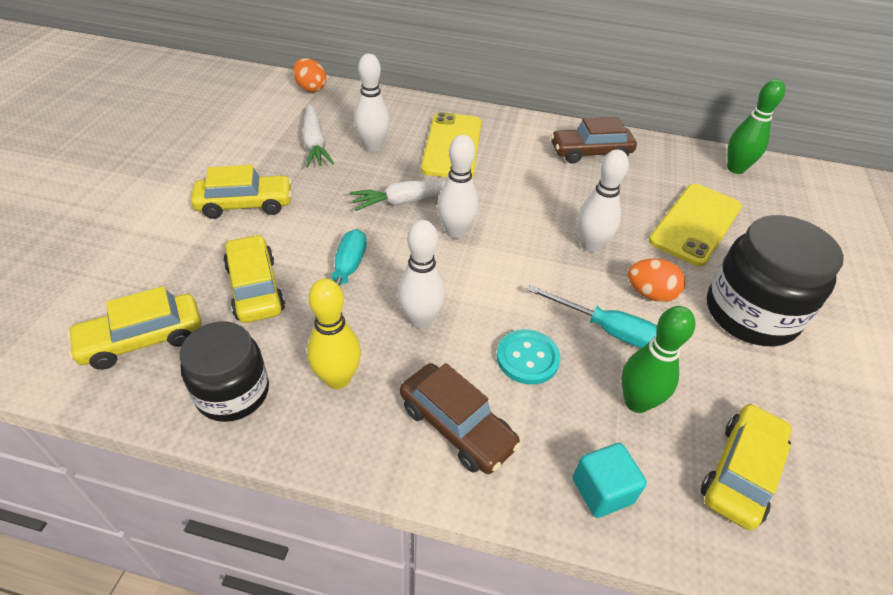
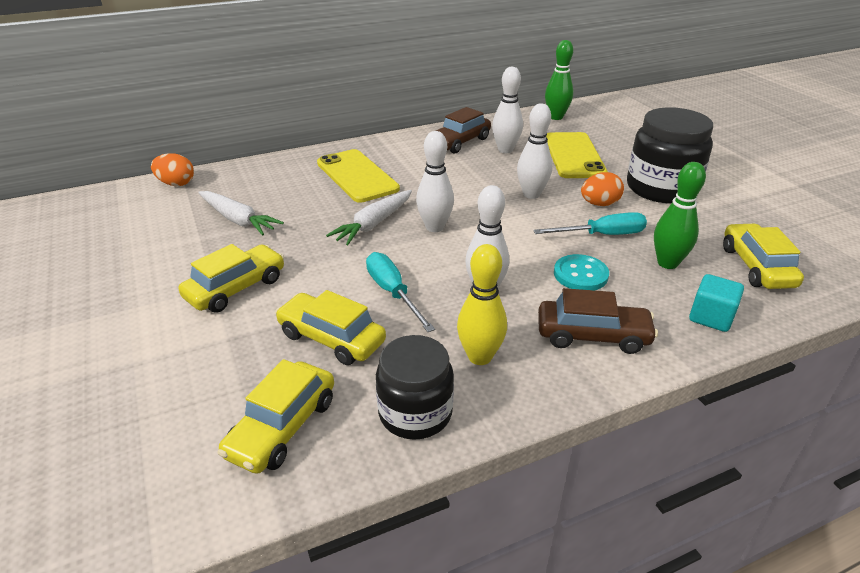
camera: 35 degrees left, 10 degrees down
white bowling pin [354,54,390,152] -> white bowling pin moved to [492,67,523,153]

